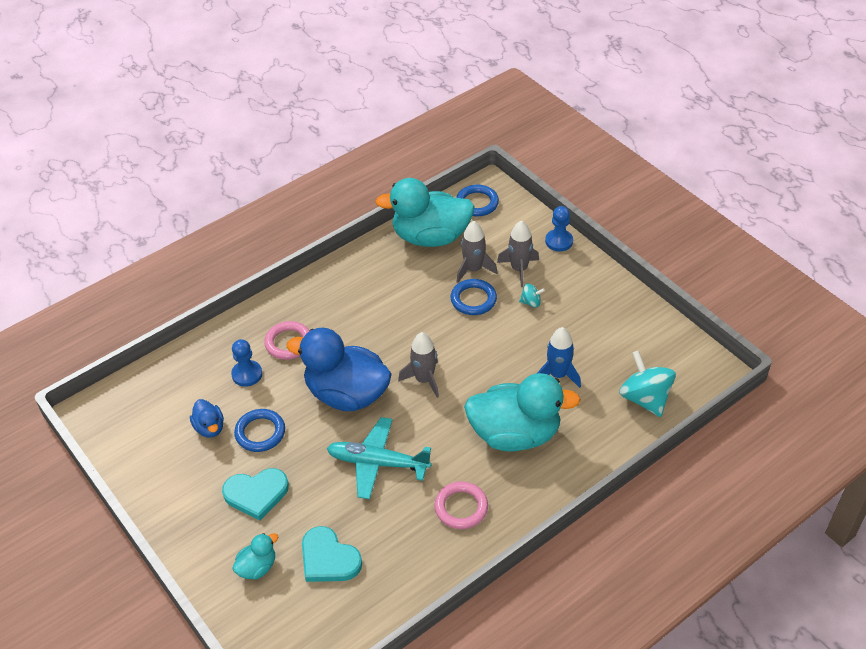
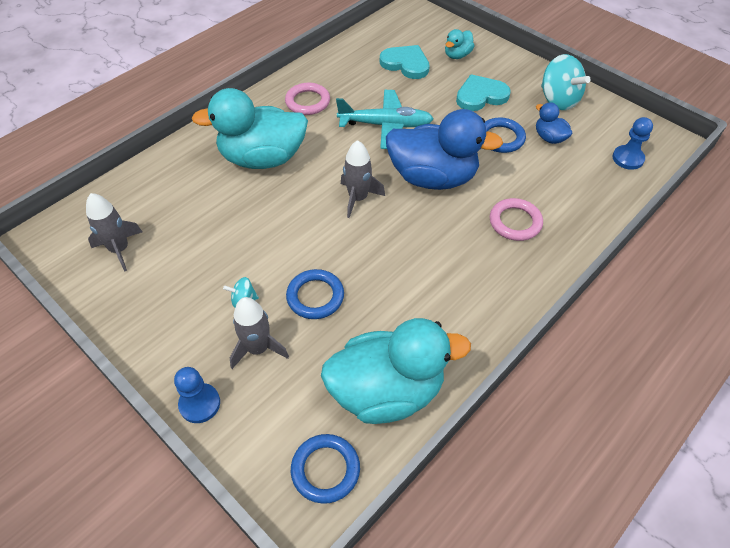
camera: 170 degrees right, 5 degrees up
blue pawn [231,339,262,387] -> blue pawn moved to [612,117,653,170]
grey rocket [456,221,497,283] -> grey rocket moved to [86,193,142,271]
blue rocket [537,327,581,388] -> none
turquoise spinning top [619,350,676,417] -> turquoise spinning top moved to [541,54,590,110]

